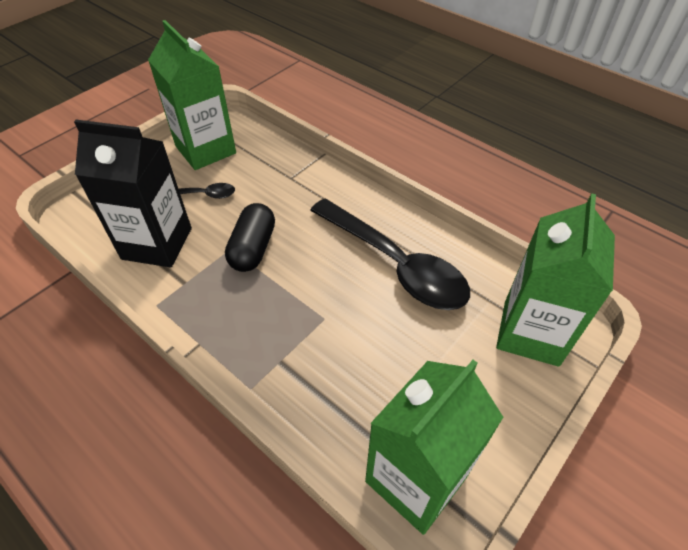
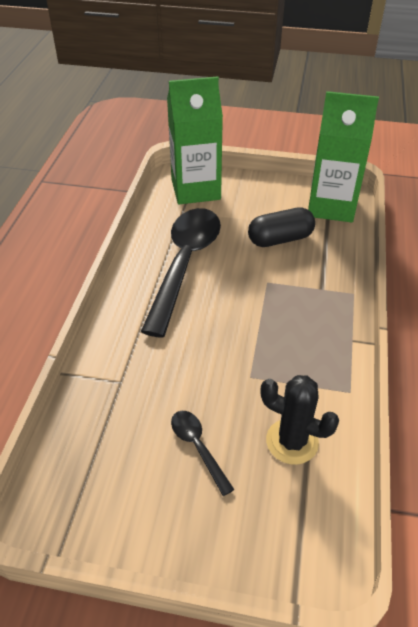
camera: 120 degrees left, 5 degrees down
black carton [74,120,192,267] -> black cactus [260,375,339,465]
green carton [148,20,236,170] -> none
black capsule [225,203,275,272] -> black capsule moved to [248,207,315,247]

